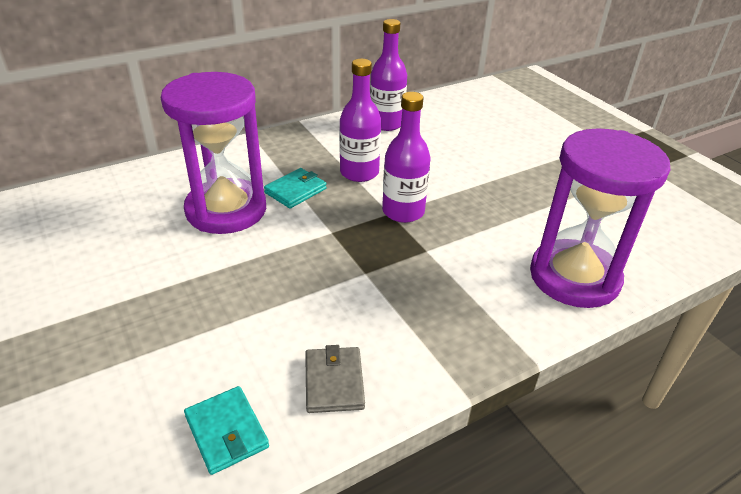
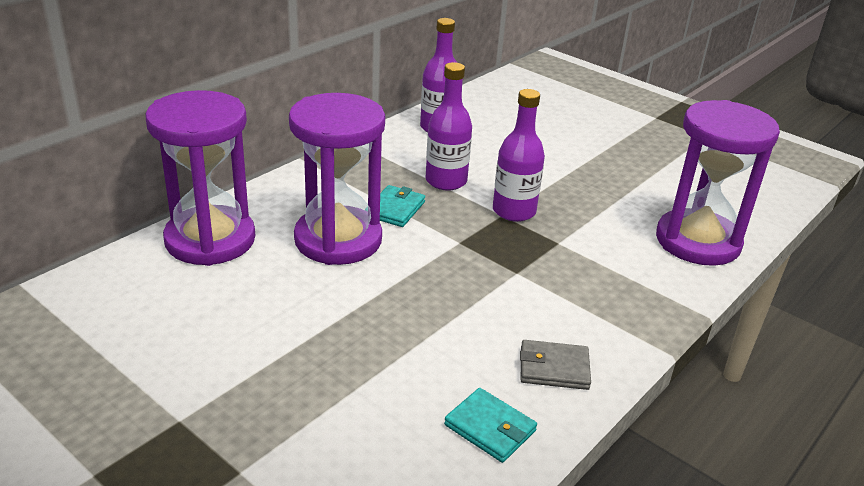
camera: 20 degrees left, 5 degrees down
grey wallet [305,345,365,413] -> grey wallet turned 60 degrees counterclockwise [520,340,591,390]
none -> purple hourglass [145,90,255,266]

